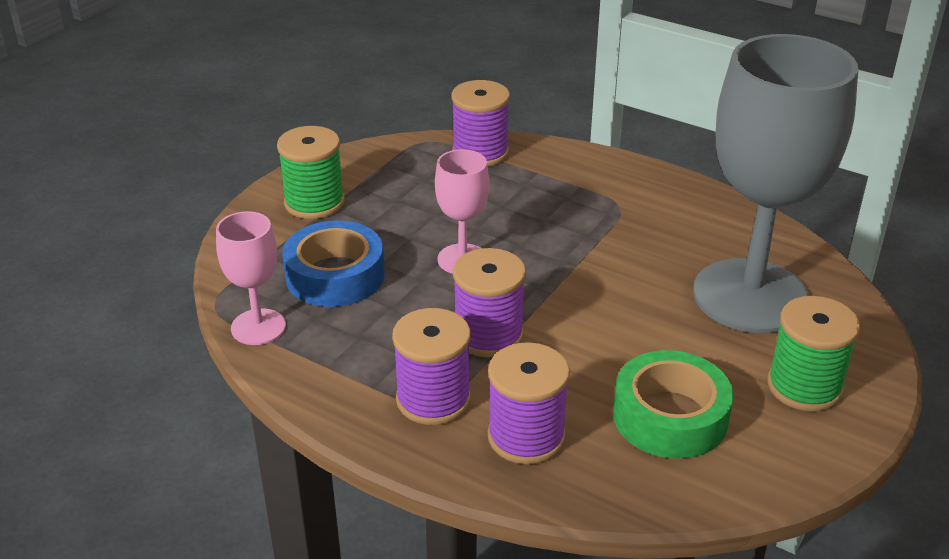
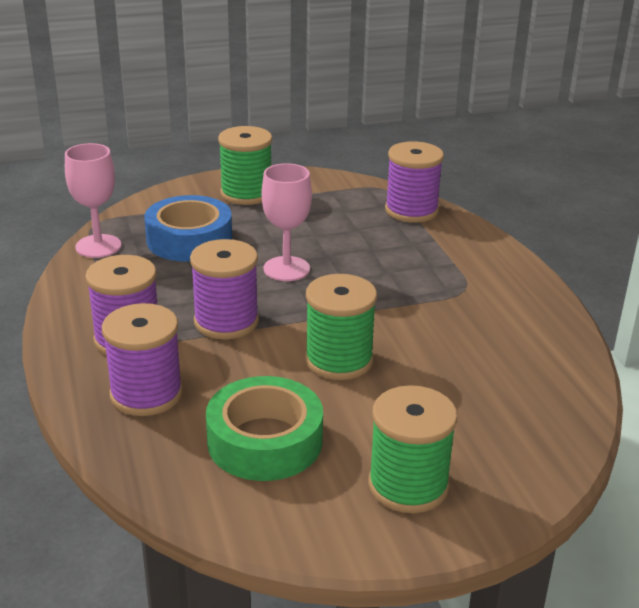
camera: 40 degrees right, 5 degrees down
grey goblet [693,34,858,333] -> none
none -> green spool [305,274,377,380]

